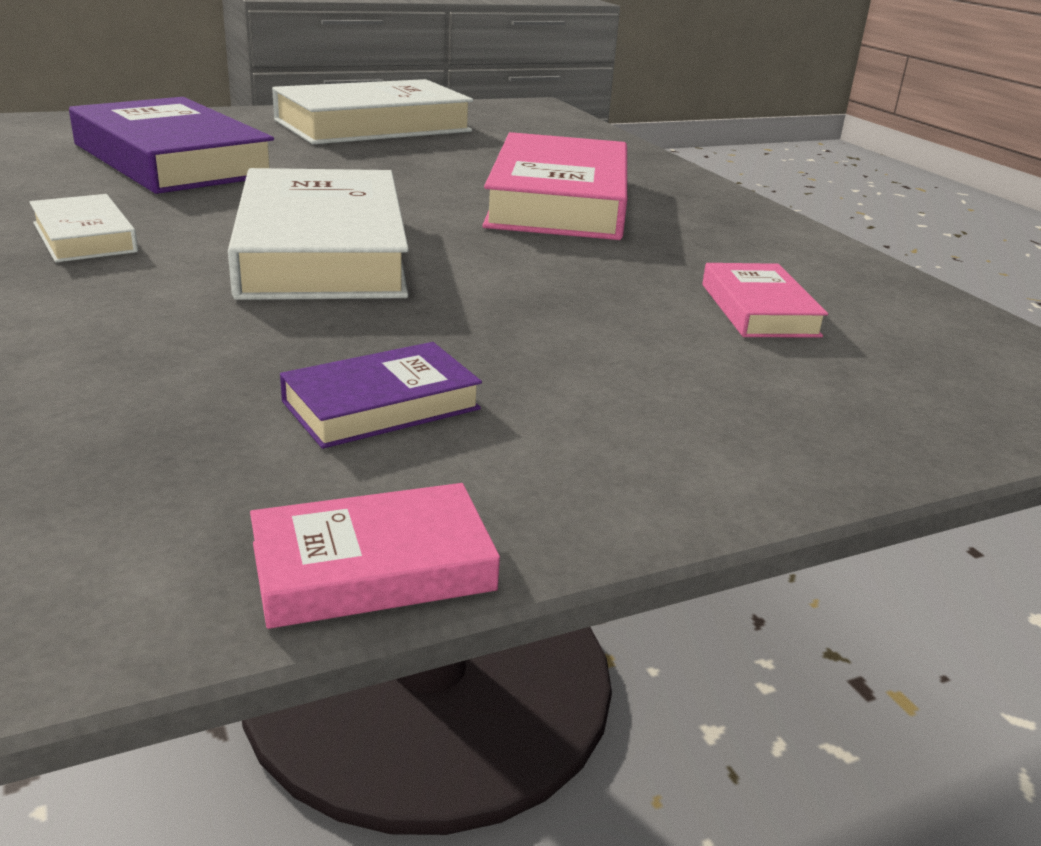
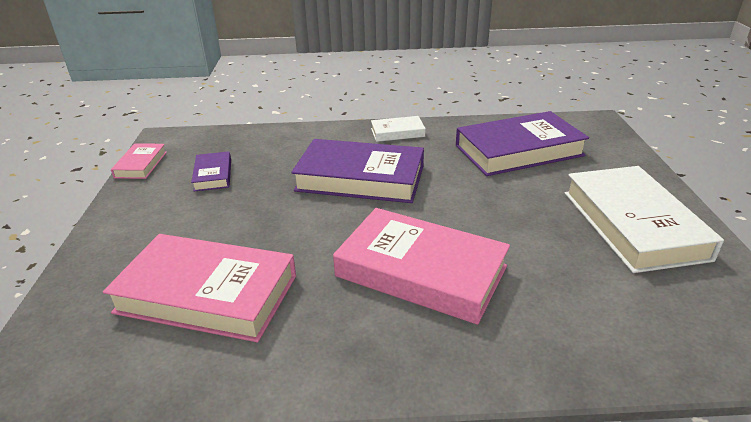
camera: 115 degrees right, 5 degrees up
white book [228,168,409,300] -> purple book [291,139,424,203]
pink book [702,263,828,337] -> pink book [103,234,296,342], size x2.06

